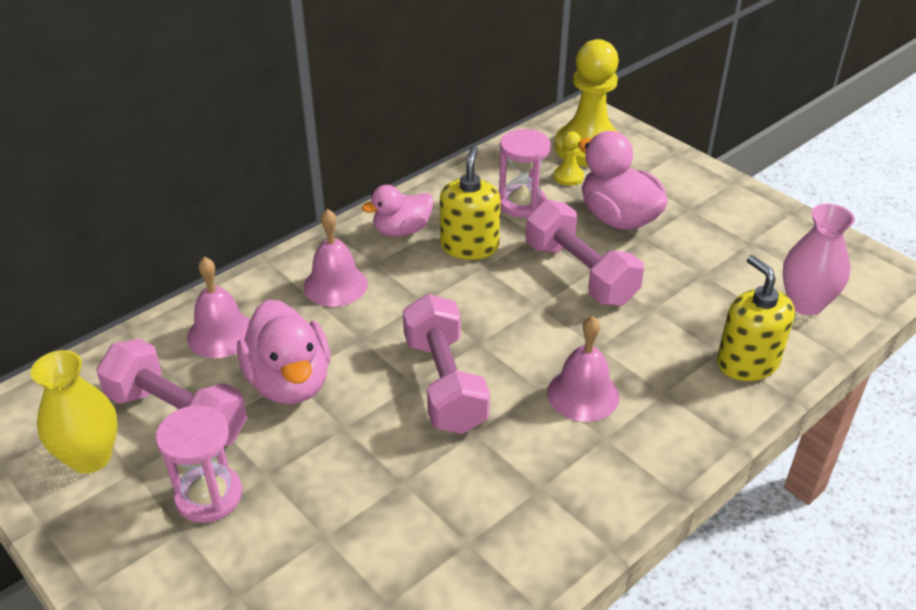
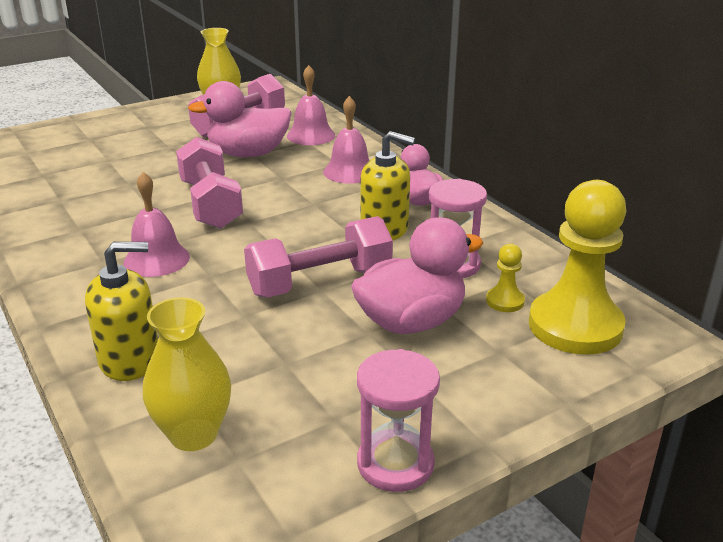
camera: 100 degrees right, 10 degrees down
pink hourglass [156,405,242,523] -> pink hourglass moved to [357,349,440,492]
pink dumbbell [403,294,490,434] -> pink dumbbell turned 75 degrees clockwise [176,137,243,229]
pink vase [783,204,855,315] -> yellow vase [143,298,231,451]

